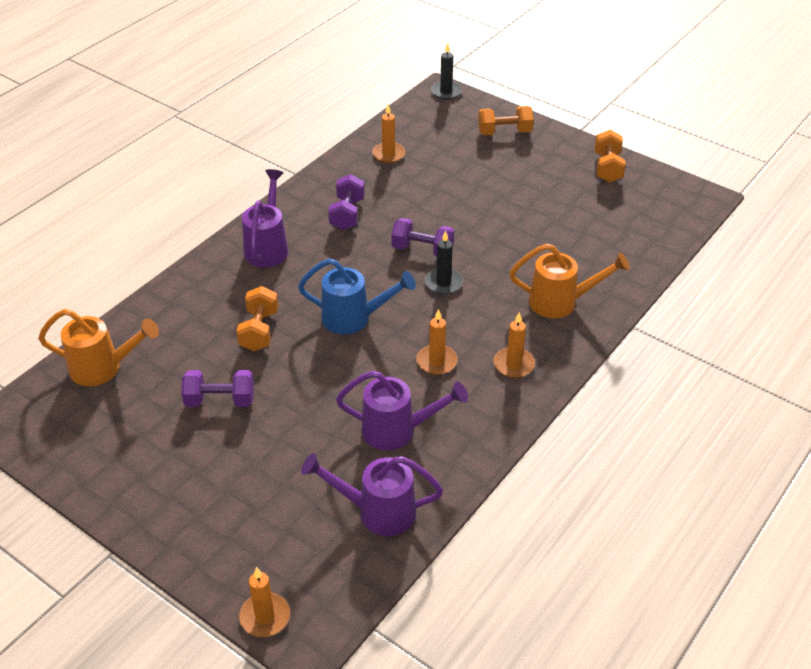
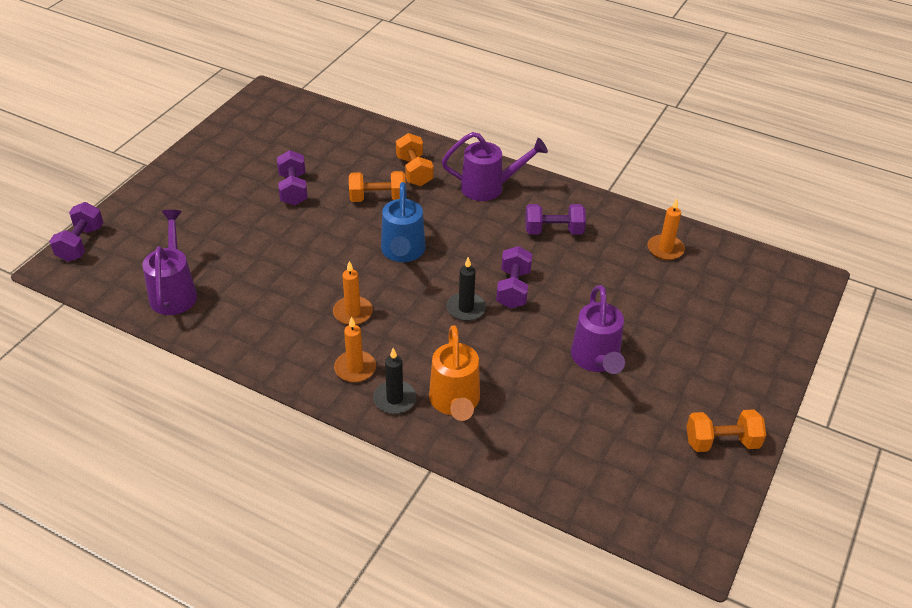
camera: 80 degrees right, 0 degrees up
orange watering can [38,309,159,386] -> none
orange candle [239,567,290,637] -> purple dumbbell [49,202,104,262]
purple watering can [336,371,468,450] -> purple watering can moved to [571,285,625,374]
black candle [431,43,462,100] -> black candle moved to [373,348,417,414]
orange dumbbell [478,106,534,135] -> orange dumbbell moved to [396,133,433,186]

